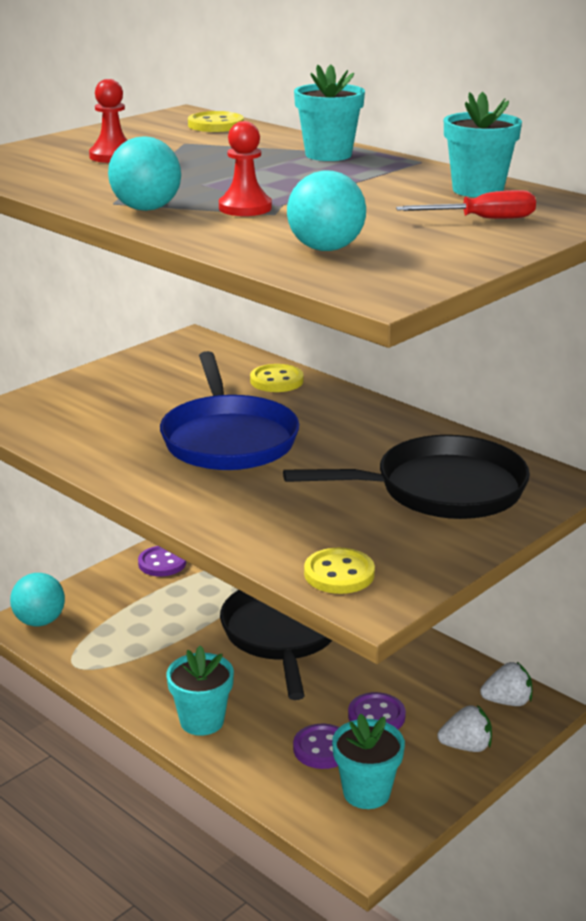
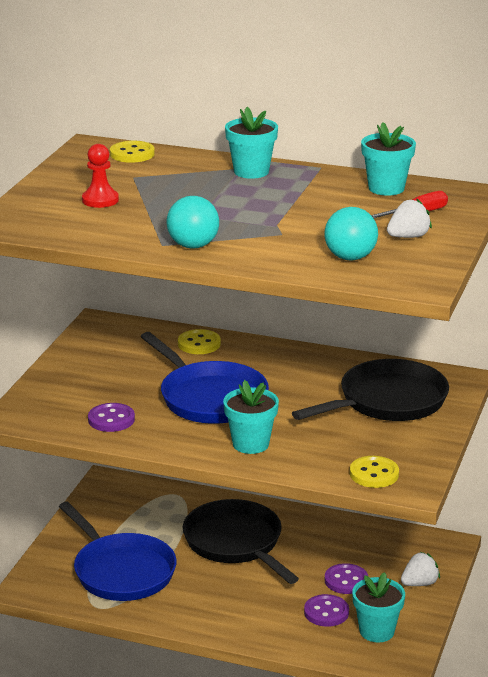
camera: 25 degrees left, 0 degrees up
turquoise ball [10,573,65,626] -> none
purple button [138,546,186,577] -> purple button moved to [88,403,135,432]
turquoise flower pot [167,646,234,736] -> turquoise flower pot moved to [223,380,279,454]
red pawn [219,121,272,216] -> none
white strawberry [480,662,533,706] -> white strawberry moved to [387,199,432,238]
none -> blue pan [59,502,177,601]

